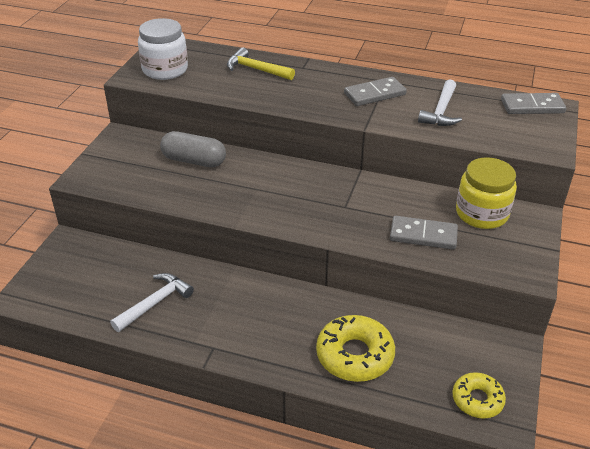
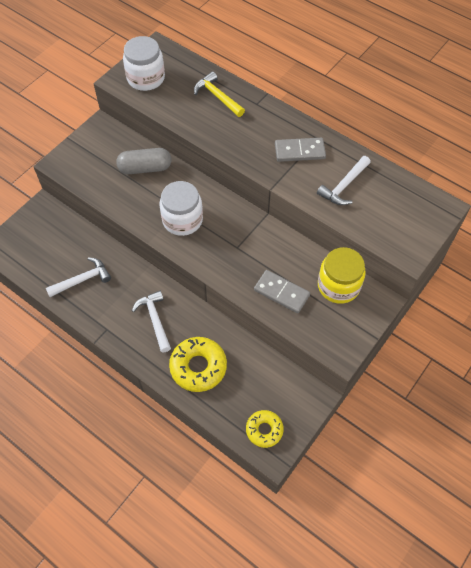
camera: 20 degrees right, 20 degrees up
grey capsule [160,131,226,167] -> grey capsule turned 45 degrees counterclockwise [116,148,171,174]
grey domino [501,93,566,114] -> none
none -> white hammer [132,291,171,352]
none -> white jar [159,181,203,236]

